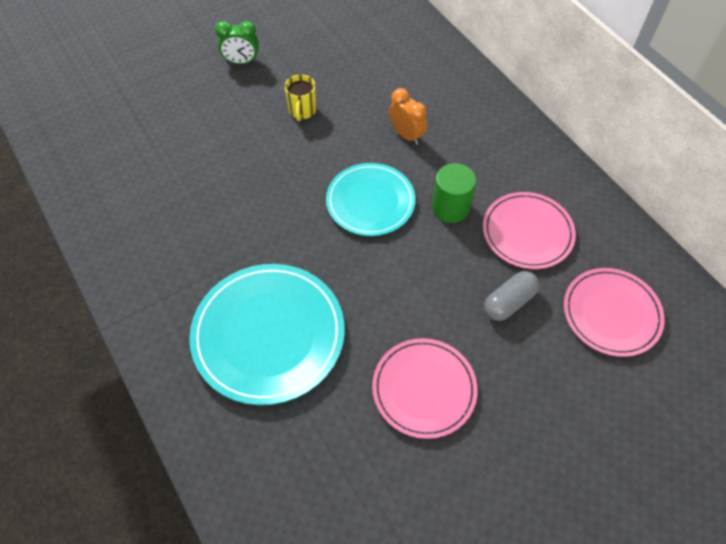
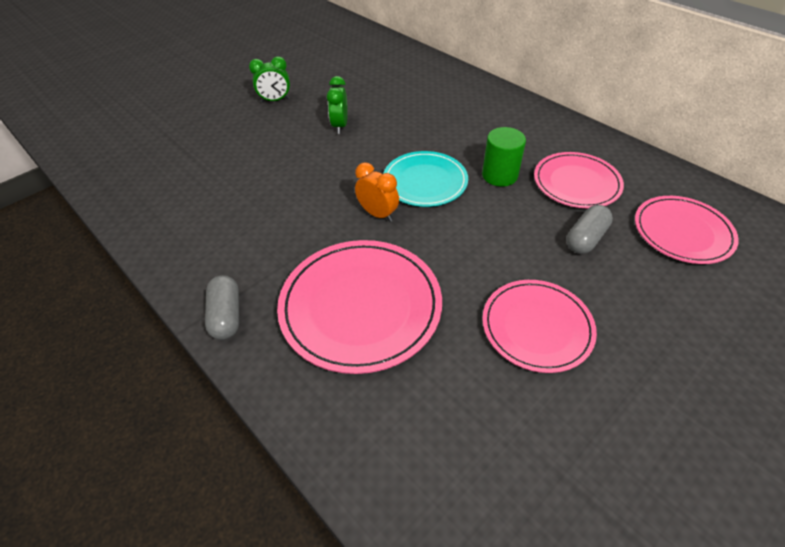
camera: 10 degrees left, 10 degrees down
turquoise plate [189,264,345,405] -> pink plate [277,240,442,374]
yellow mug [285,75,316,121] -> green clock [327,76,348,134]
orange clock [389,88,427,145] -> orange clock moved to [355,162,399,222]
none -> grey capsule [205,275,239,340]

